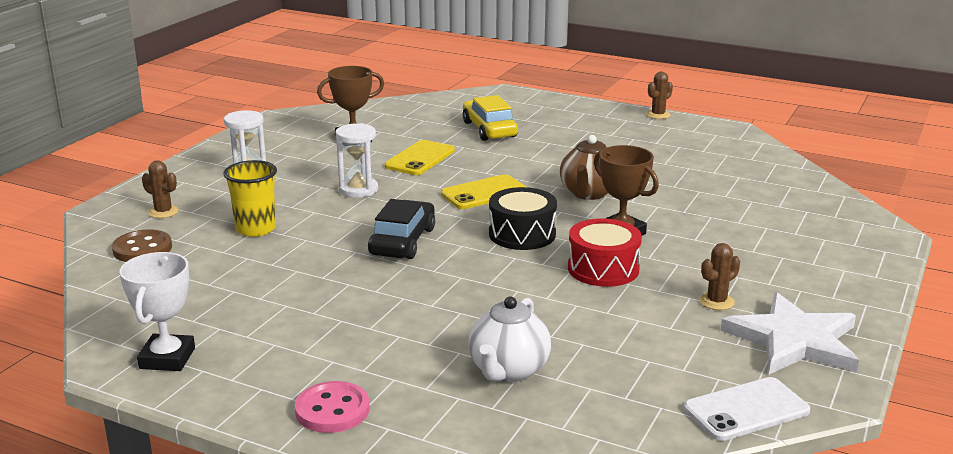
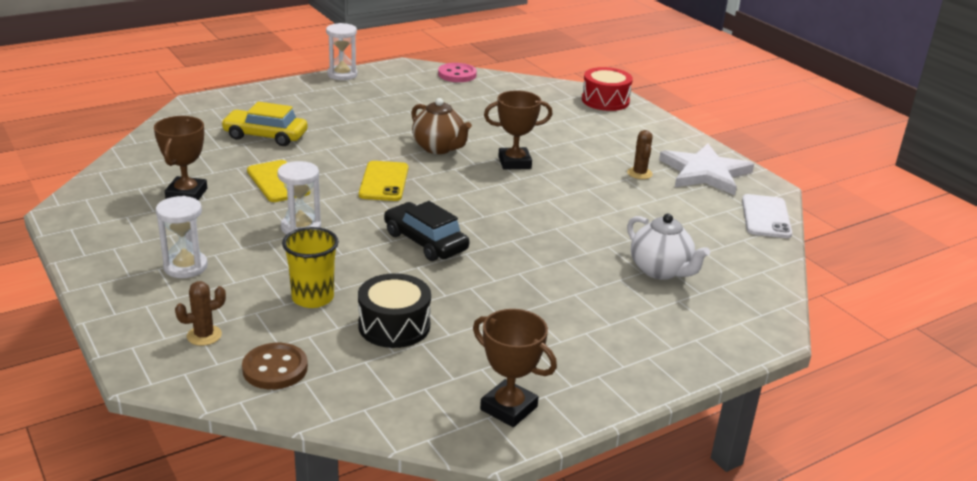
camera: 60 degrees left, 5 degrees up
white trophy [119,252,195,371] -> brown trophy [473,309,557,427]
pink button [295,381,369,433] -> pink button moved to [438,63,477,82]
black drum [489,187,557,250] -> black drum moved to [358,273,431,348]
red drum [568,218,642,287] -> red drum moved to [582,67,633,111]
brown cactus [646,71,673,119] -> white hourglass [326,23,357,80]

